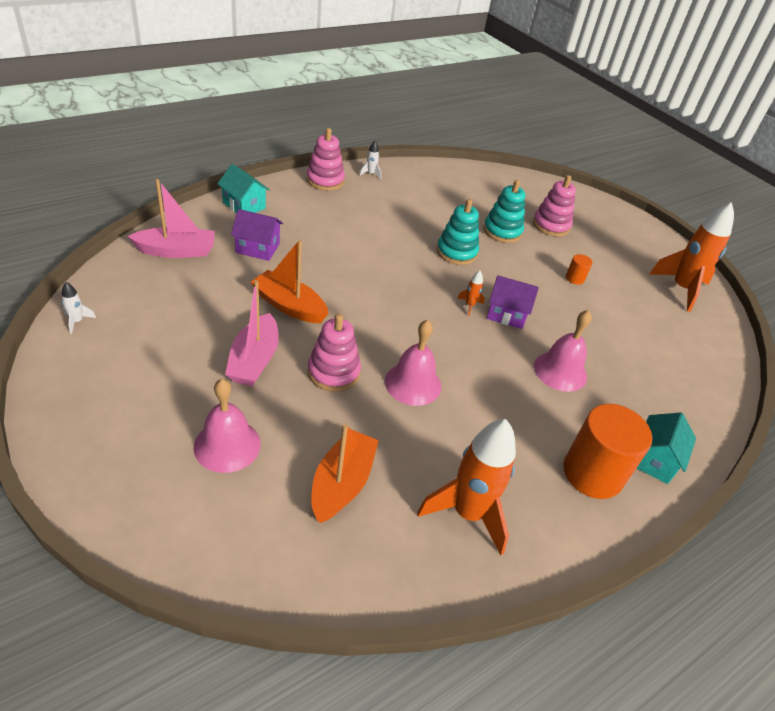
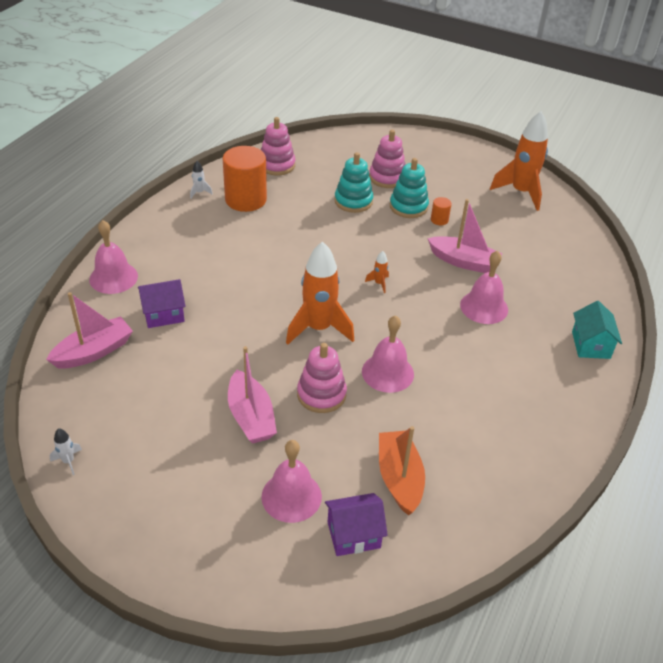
camera: 25 degrees left, 0 degrees up
turquoise house [217,164,270,213] -> pink bell [89,220,138,294]
orange boat [251,239,329,323] -> none
pink stacking toy [306,128,345,191] -> pink stacking toy moved to [261,117,296,176]
orange rocket [417,419,516,555] -> orange rocket moved to [286,241,354,344]
turquoise stacking toy [437,199,479,265] -> turquoise stacking toy moved to [390,158,429,218]
purple house [487,275,539,329] -> purple house moved to [325,493,388,556]
orange cylinder [564,404,652,499] -> orange cylinder moved to [223,146,267,212]
none -> pink boat [427,199,503,273]

